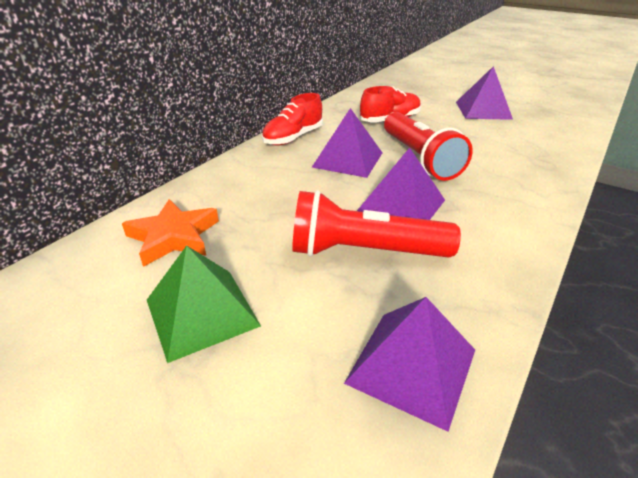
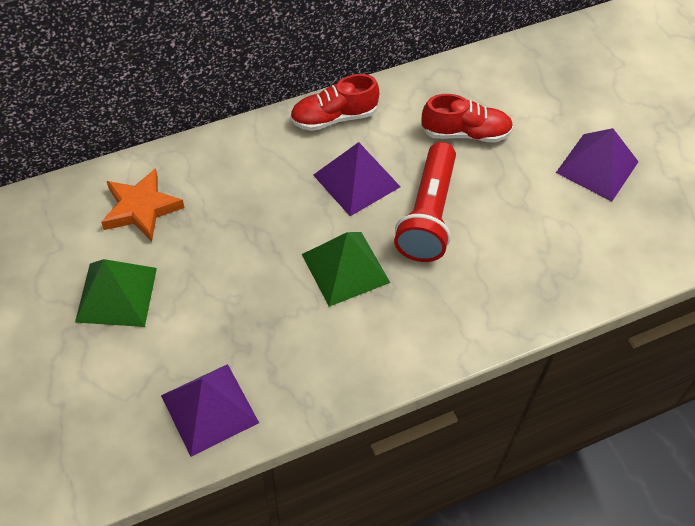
camera: 30 degrees right, 20 degrees up
red flashlight [292,190,461,258] -> none
purple pyramid [357,148,445,220] -> green pyramid [302,232,390,307]

